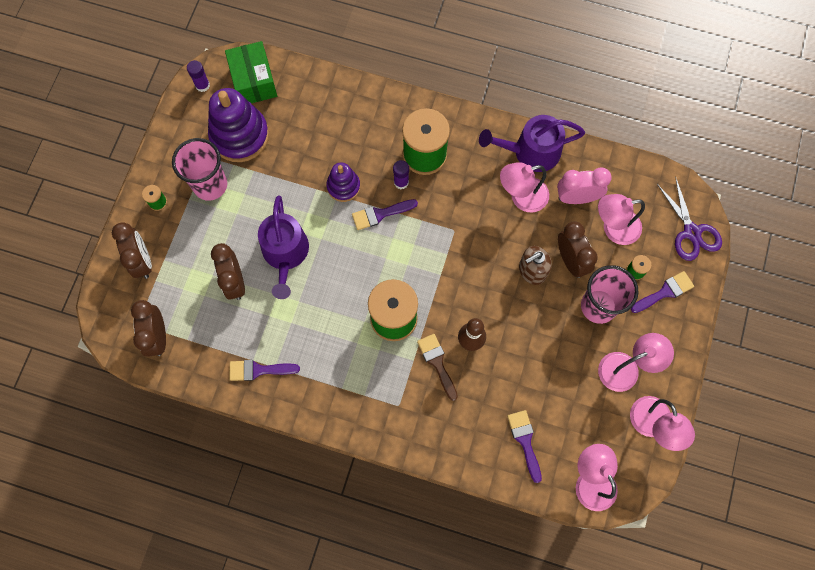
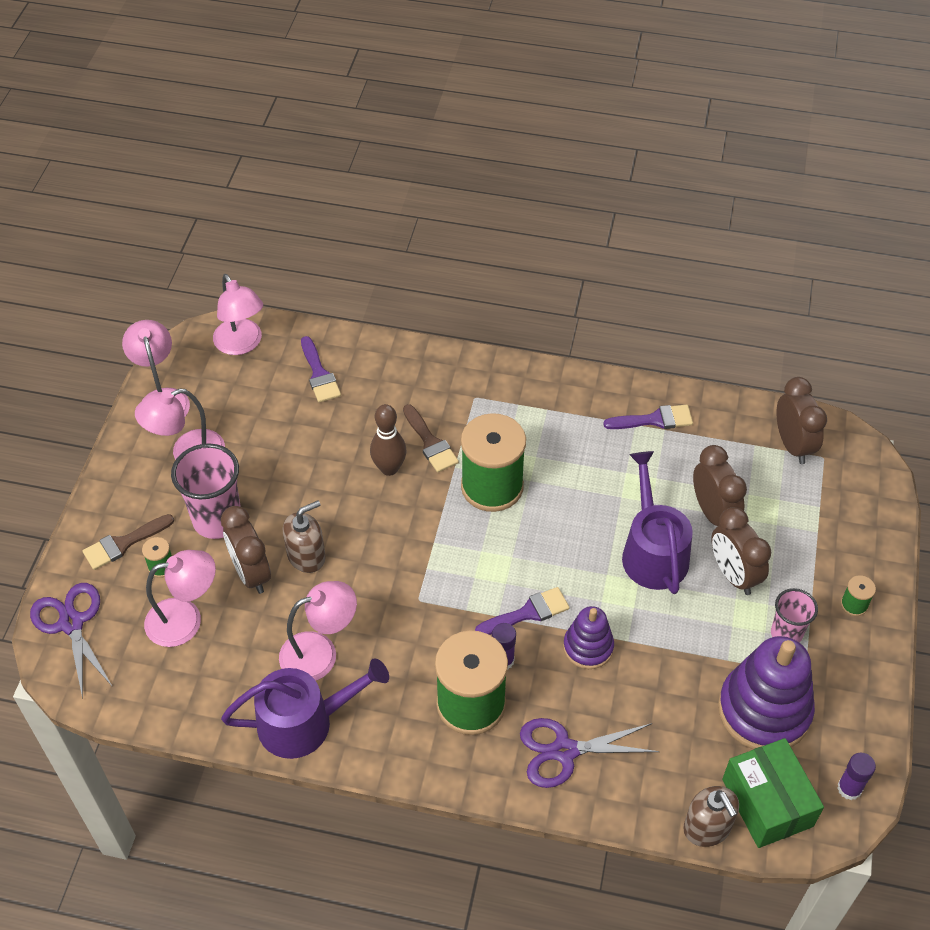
camera: 175 degrees right, 20 degrees down
brown clock [112,222,152,279] -> brown clock moved to [712,507,771,595]
pink cup [172,138,227,201] -> pink cup [771,588,818,643], size x0.61
pink clock [557,167,612,204] -> none
purple brush [631,271,694,313] -> brown brush [83,514,174,570]
none -> purple scissors [520,718,660,788]
none -> brown soap dispenser [683,786,739,847]

